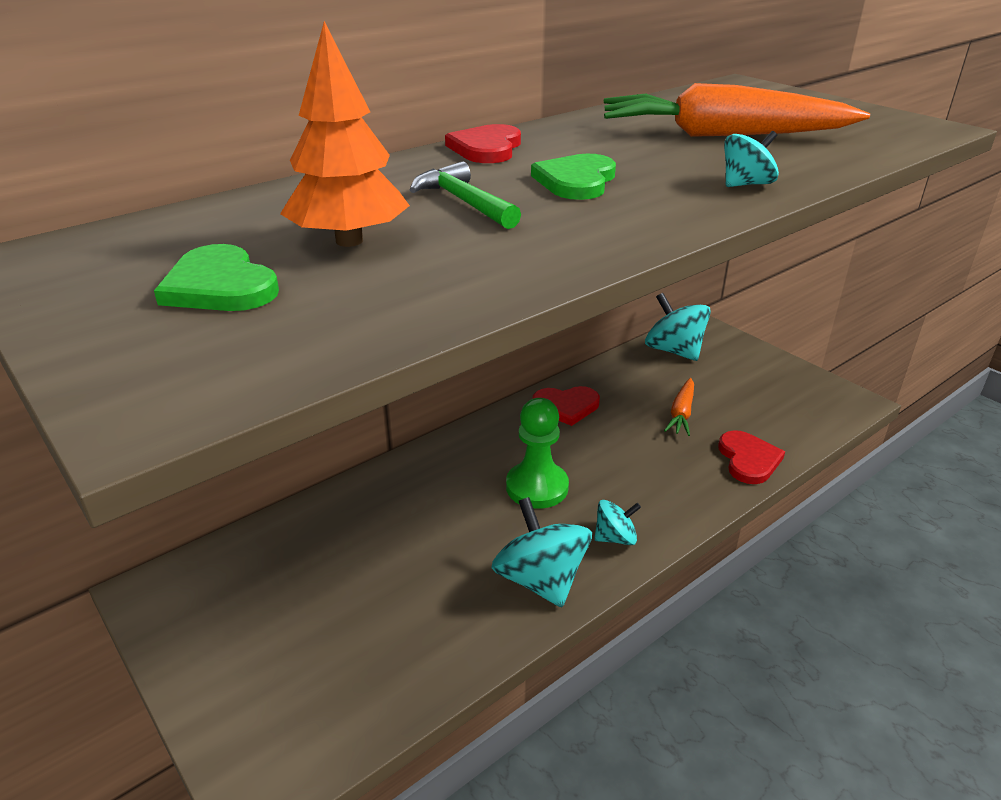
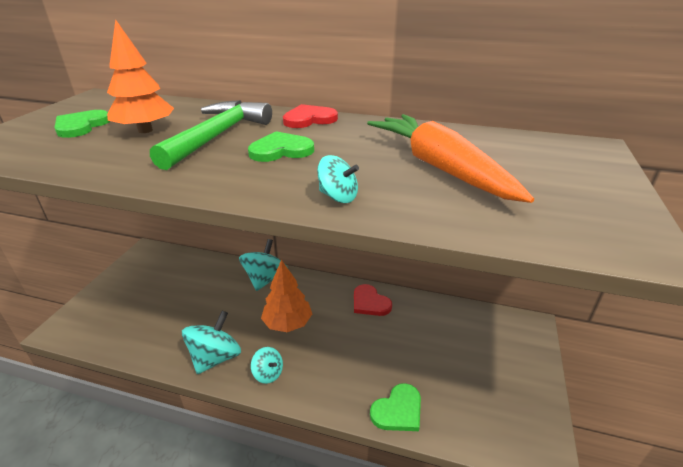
camera: 55 degrees right, 0 degrees up
green hammer [410,161,521,229] -> green hammer [150,100,272,170], size x1.72
green pawn [506,398,569,509] -> orange tree [261,260,312,332]
turquoise spinning top [645,293,711,361] -> turquoise spinning top moved to [239,239,288,291]
orange carrot [664,378,694,436] -> none
red heart [718,430,785,484] -> green heart [370,383,421,431]

